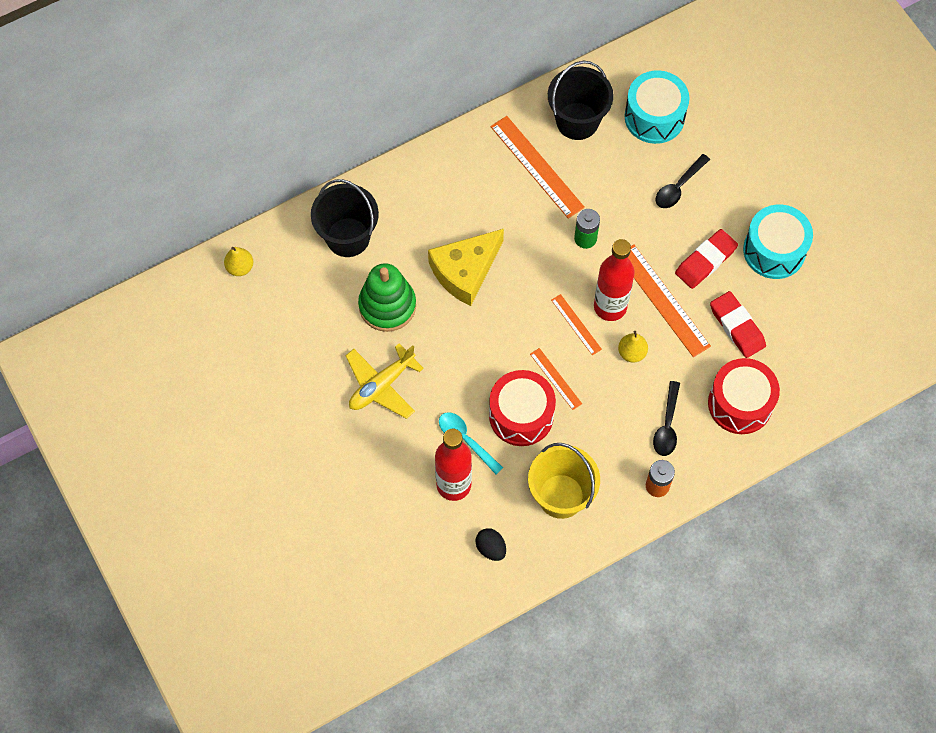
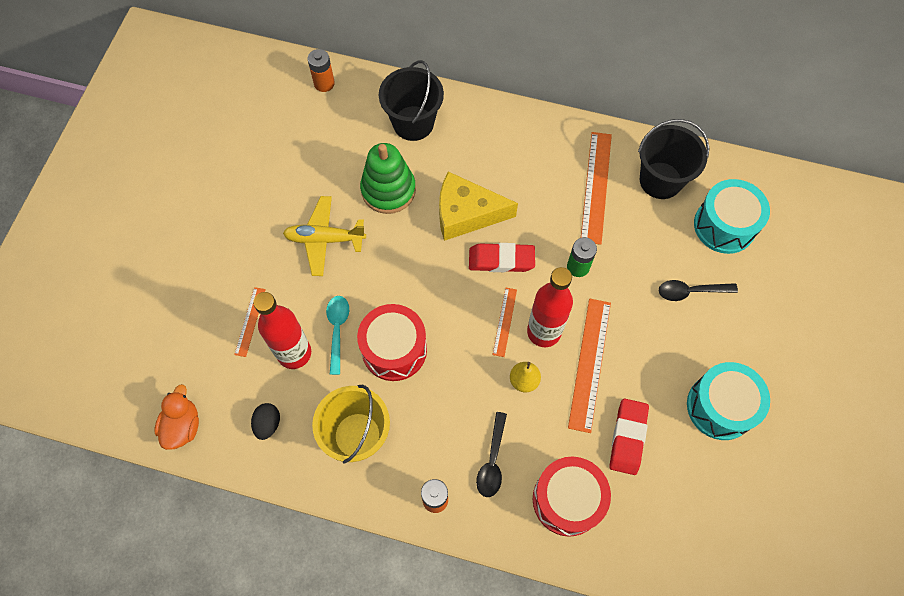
camera: 45 degrees right, 0 degrees up
yellow pear [224,247,253,276] -> orange battery [307,49,335,92]
orange ruler [530,348,582,410] -> orange ruler moved to [234,287,266,357]
black spoon [653,381,680,456] -> black spoon turned 45 degrees counterclockwise [476,412,507,497]
red eraser [675,229,738,289] -> red eraser moved to [469,243,535,272]
none -> orange duck [154,384,199,450]

